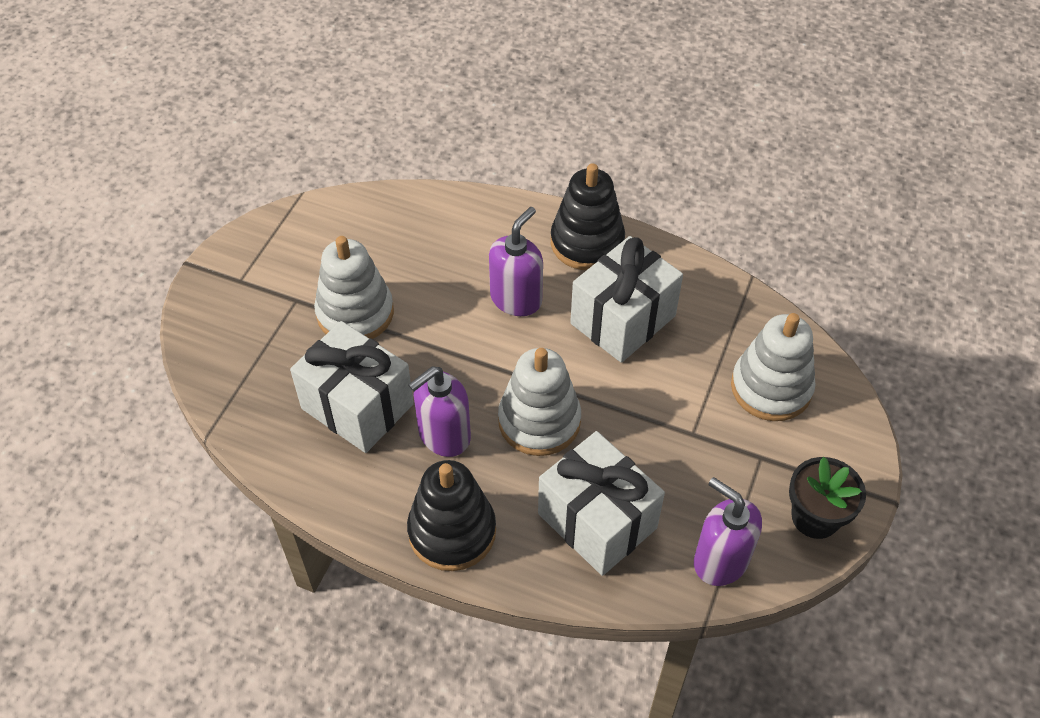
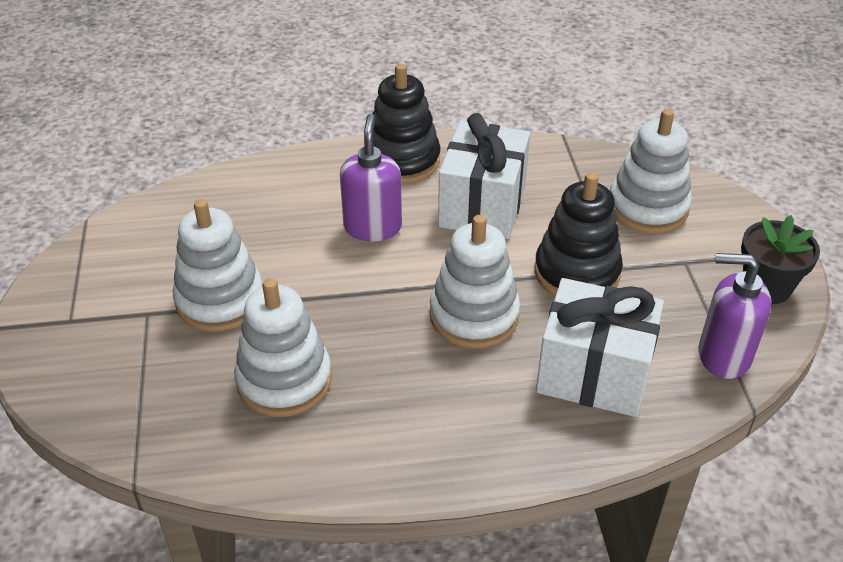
camera: 30 degrees left, 10 degrees down
white gift [290,321,414,453] -> white stacking toy [234,278,332,417]
black stacking toy [407,460,496,571] -> black stacking toy moved to [535,172,623,296]
purple soap dispenser [408,366,471,457] -> none

